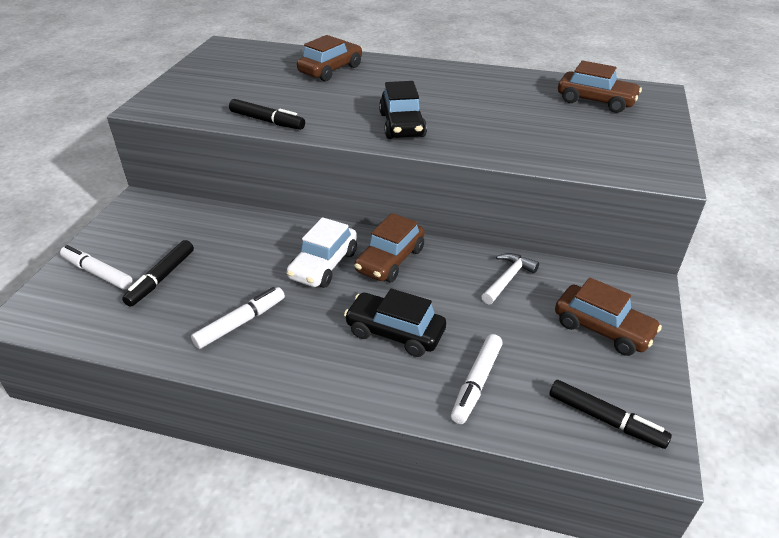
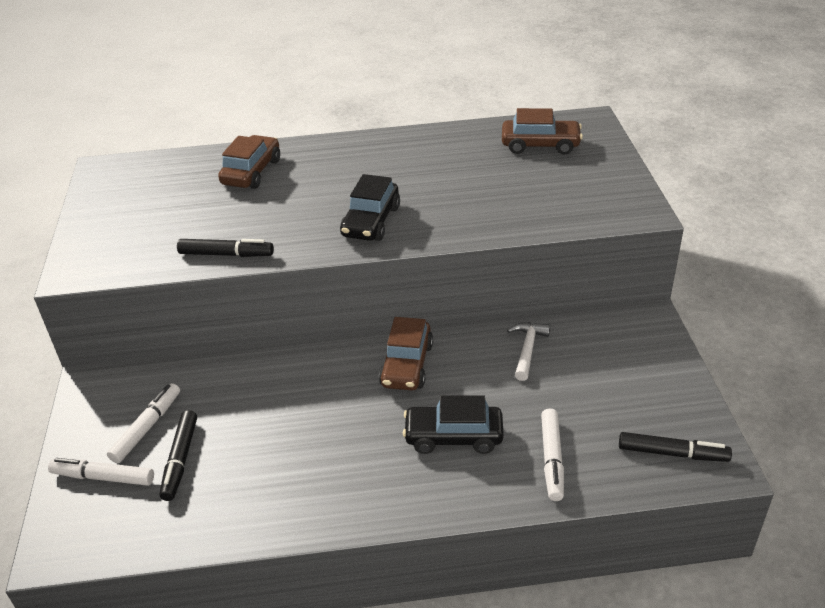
camera: 20 degrees left, 0 degrees up
white marker [191,287,285,349] -> white marker moved to [107,383,180,463]
white car [286,217,357,288] -> none
black car [379,81,427,139] -> black car turned 45 degrees clockwise [340,174,400,241]
brown car [555,277,662,356] -> none

